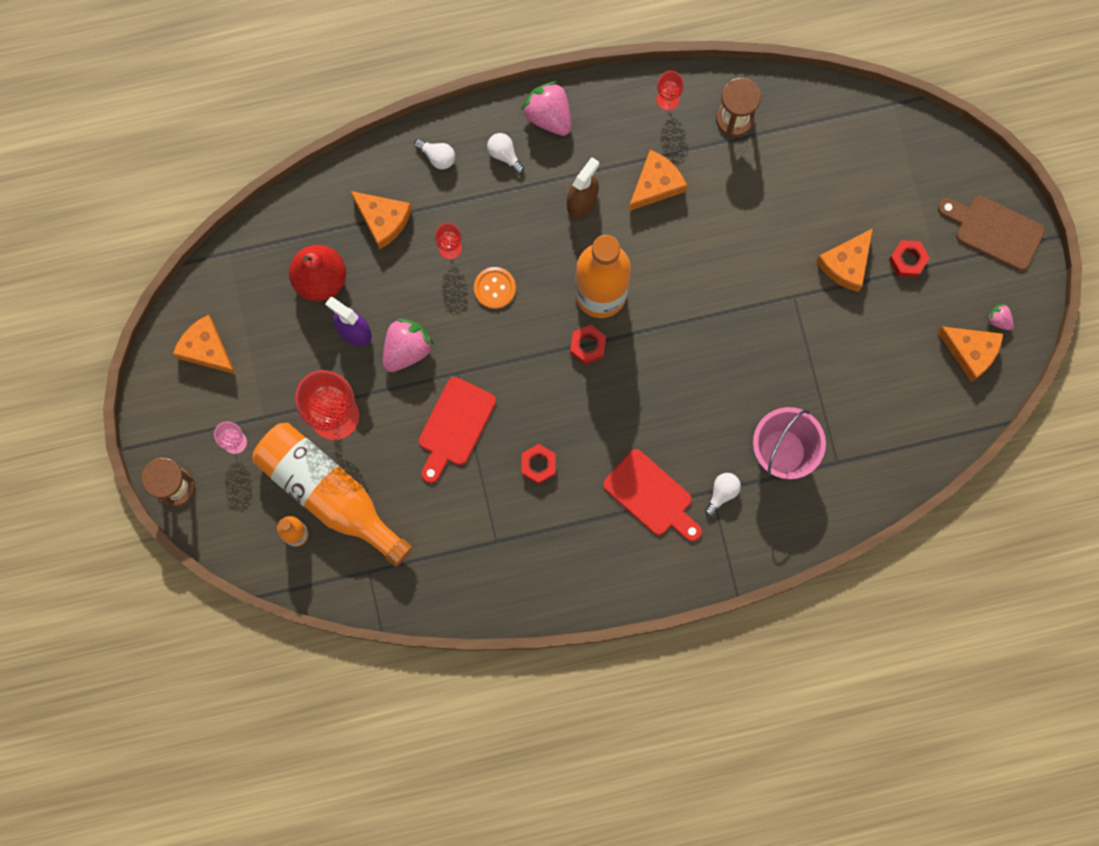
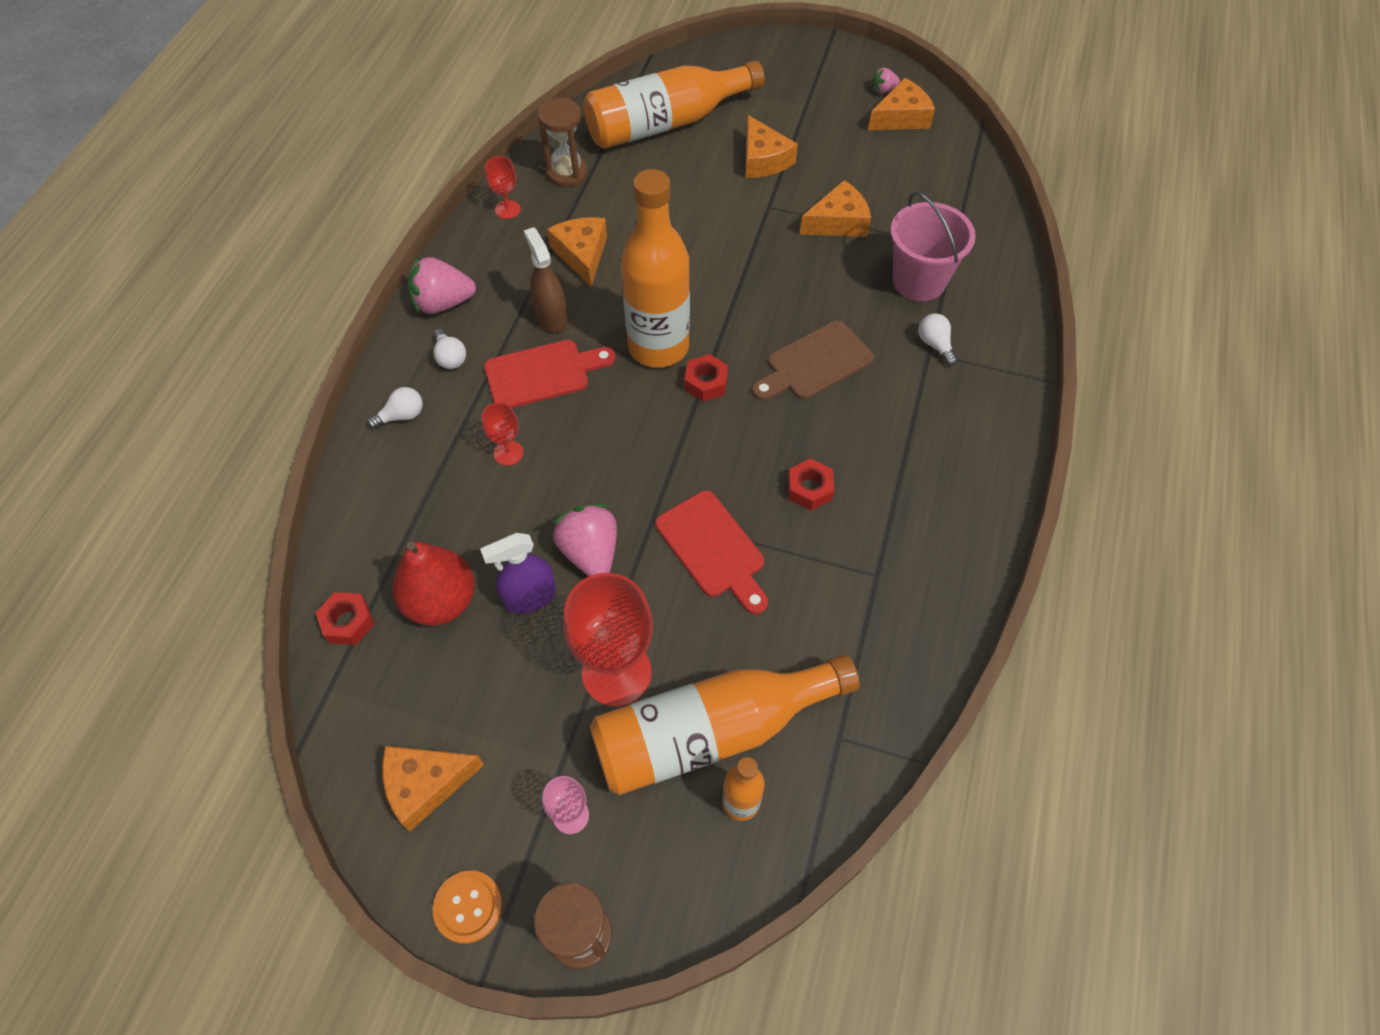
camera: 60 degrees left, 20 degrees down
orange cheese [351,191,412,249] -> orange cheese moved to [800,180,871,237]
orange button [474,267,516,309] -> orange button moved to [433,870,502,944]
white light bulb [487,133,524,174] -> white light bulb turned 105 degrees counterclockwise [433,329,466,369]
red cutting board [603,449,702,542] -> red cutting board moved to [484,340,616,408]
red nut [889,240,930,277] -> red nut moved to [316,592,375,645]
brown cutting board [938,196,1045,271] -> brown cutting board moved to [752,321,874,401]
none -> orange bottle [583,61,765,149]

